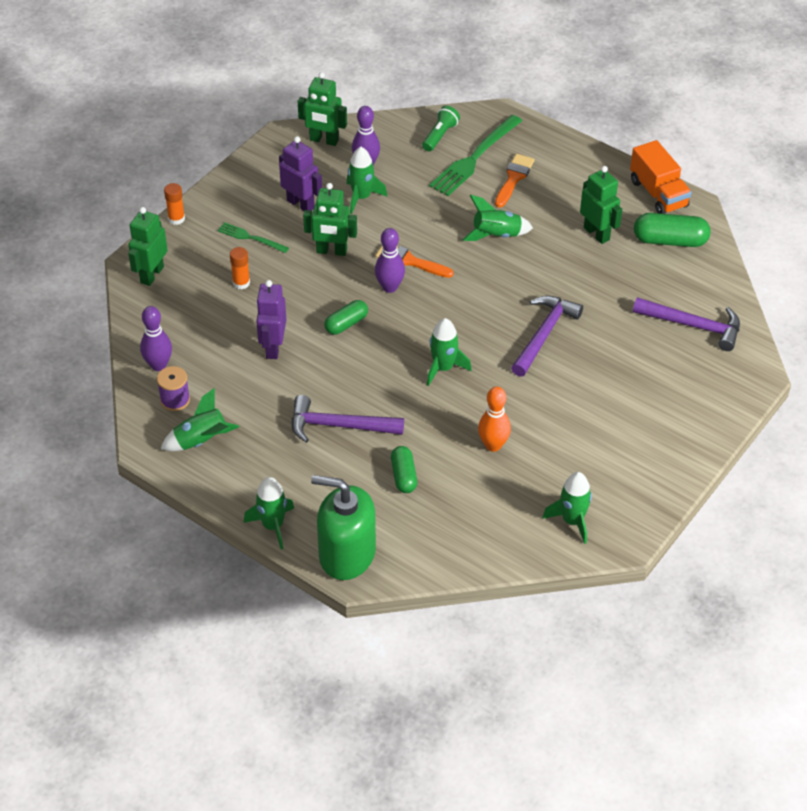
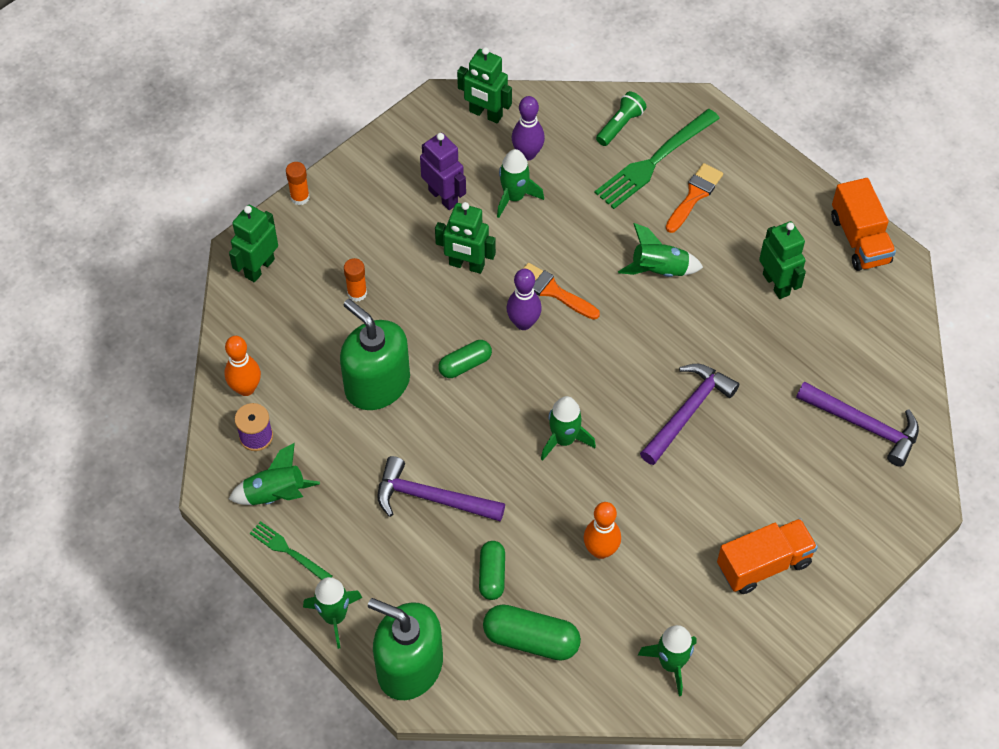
camera: 10 degrees right, 10 degrees up
purple bowling pin [140,306,172,371] -> orange bowling pin [225,336,261,396]
green fork [218,222,289,253] -> green fork moved to [250,521,333,580]
purple robot [256,280,286,359] -> green soap dispenser [340,299,410,410]
green capsule [634,213,711,247] -> green capsule moved to [483,604,581,661]
none -> orange truck [717,518,818,594]

